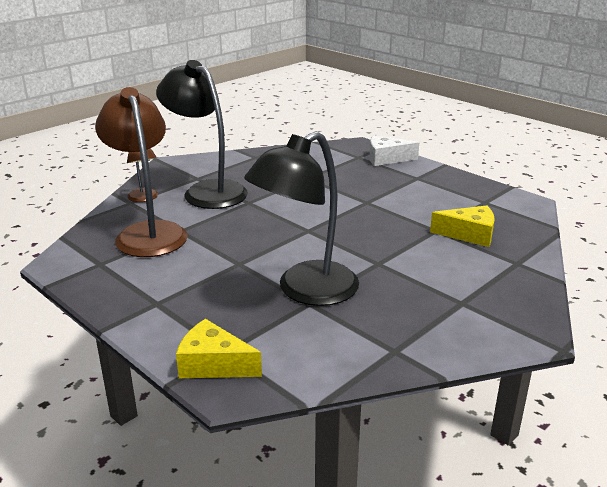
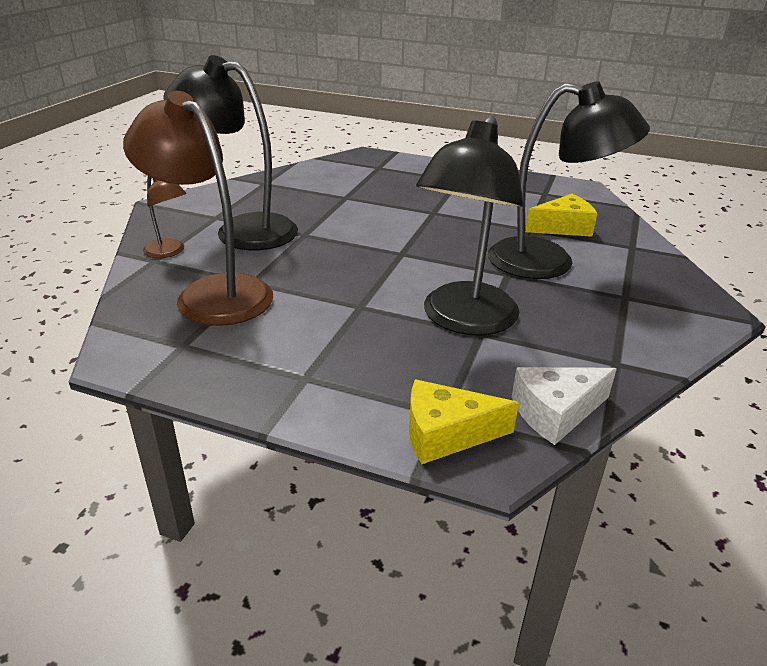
camera: 25 degrees left, 5 degrees up
white cheese [370,135,419,166] -> white cheese moved to [512,367,617,445]
none -> black lamp [488,81,650,279]

